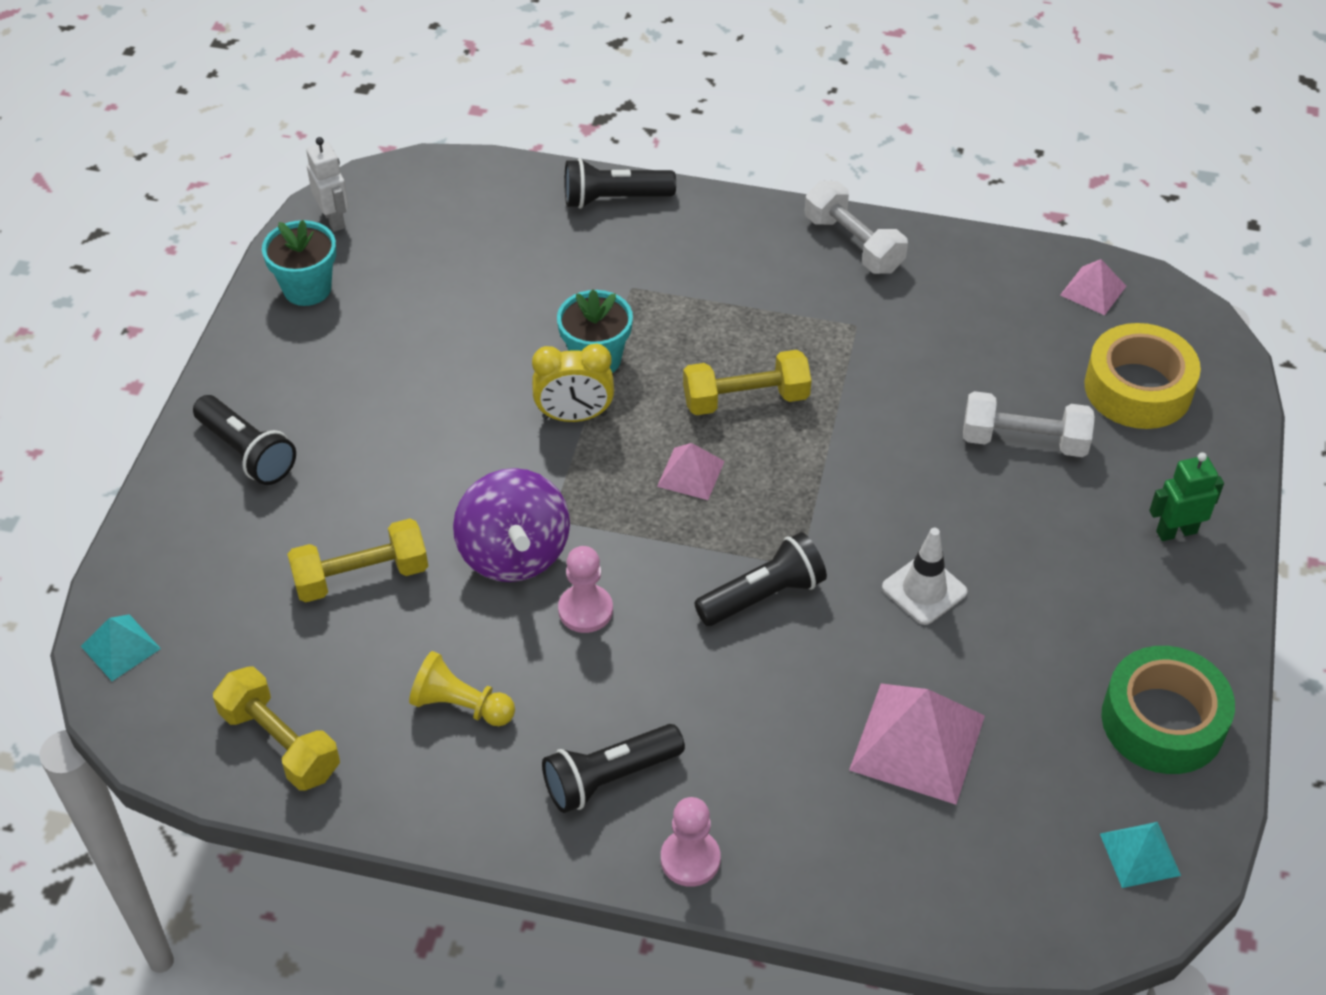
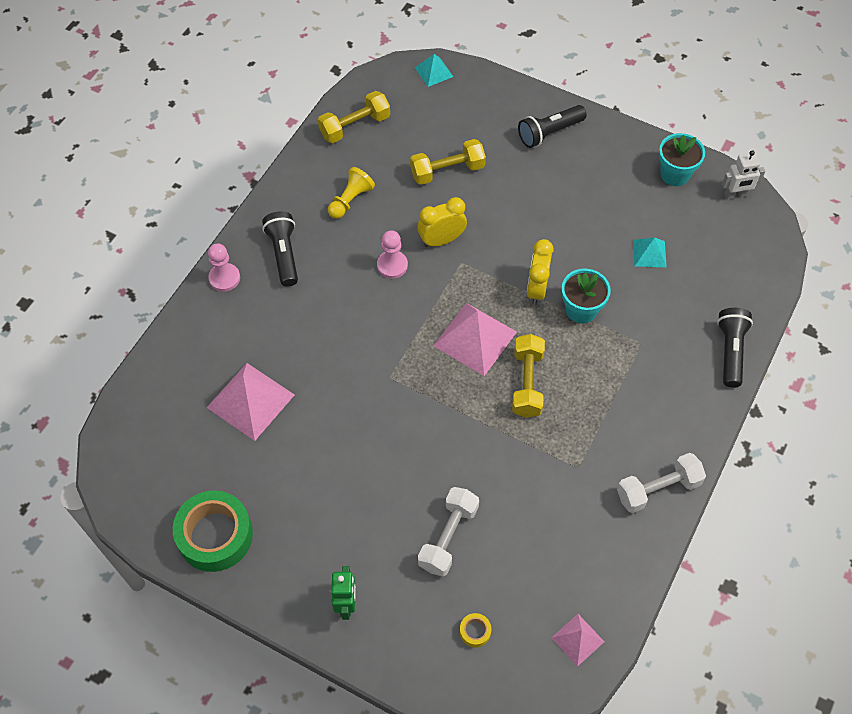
camera: 105 degrees right, 10 degrees up
yellow dumbbell [287,519,428,602] -> yellow dumbbell turned 75 degrees clockwise [410,139,486,185]
purple spinning top [453,468,570,582] -> yellow clock [417,197,467,247]
pink pyramid [657,443,725,500] -> pink pyramid [433,303,517,376], size x1.84
black flashlight [694,532,827,626] -> none
white traffic cone [882,528,968,625] -> none
yellow tape [1084,323,1201,429] -> yellow tape [460,613,491,647], size x0.40
turquoise pyramid [1100,822,1181,888] -> turquoise pyramid moved to [633,237,667,268]

